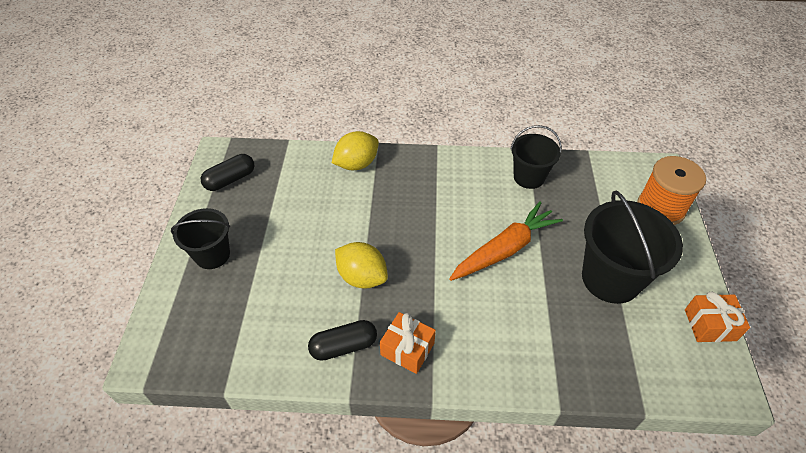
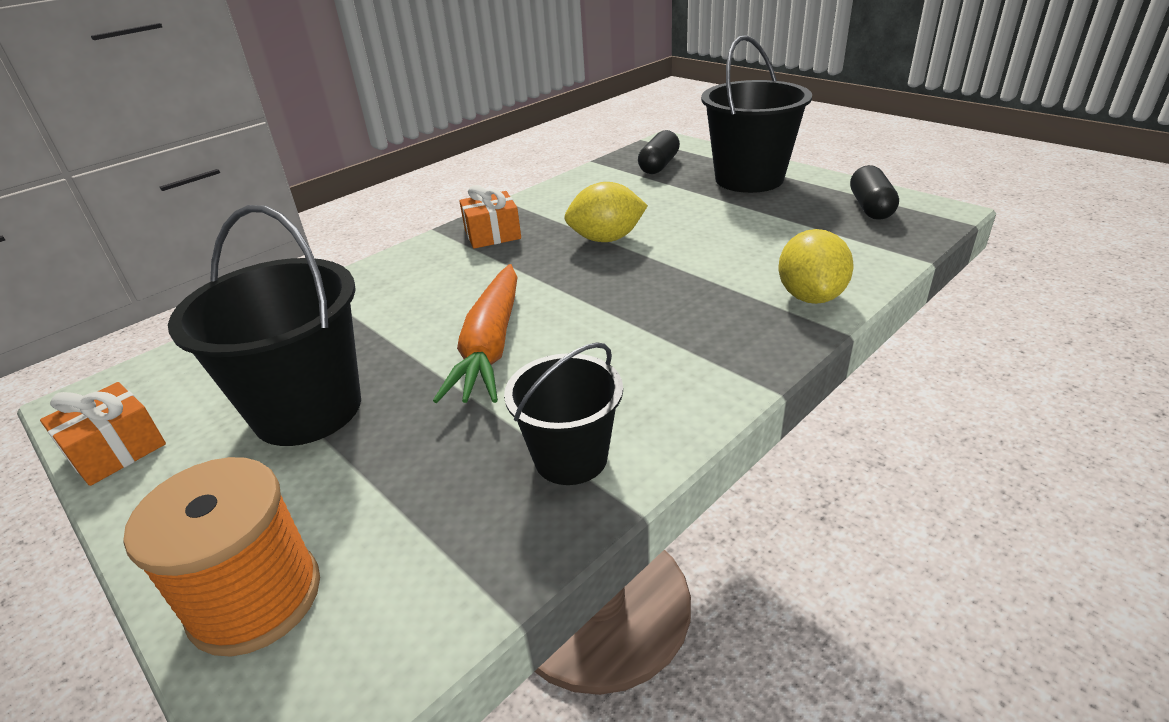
camera: 135 degrees right, 15 degrees down
black bucket [171,208,230,269] -> black bucket [701,35,812,193], size x1.62
black capsule [308,320,377,361] -> black capsule moved to [638,130,680,174]

